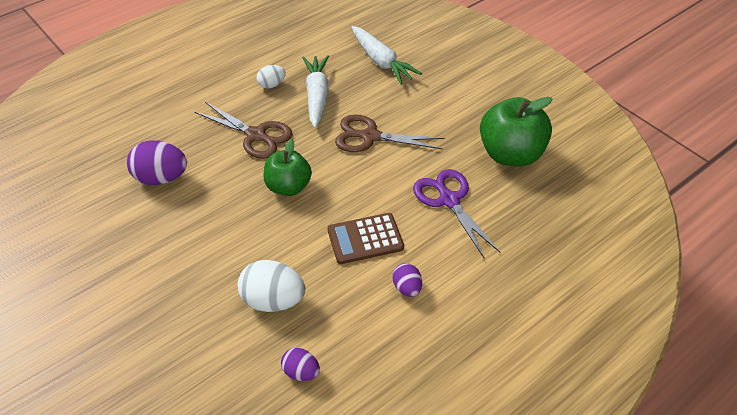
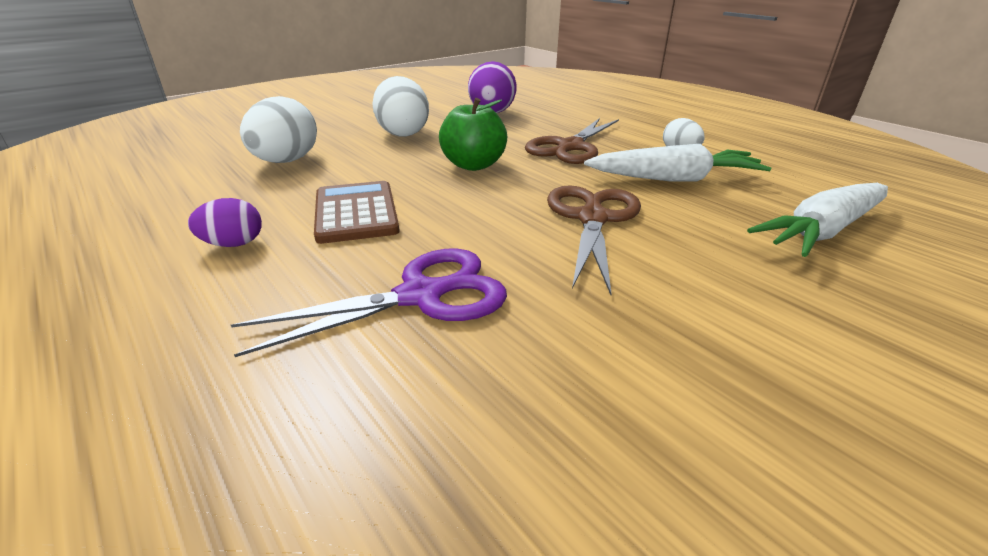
camera: 90 degrees right, 15 degrees down
purple egg [281,348,320,381] -> none
green apple [480,97,553,166] -> none
none -> white egg [372,76,429,137]

